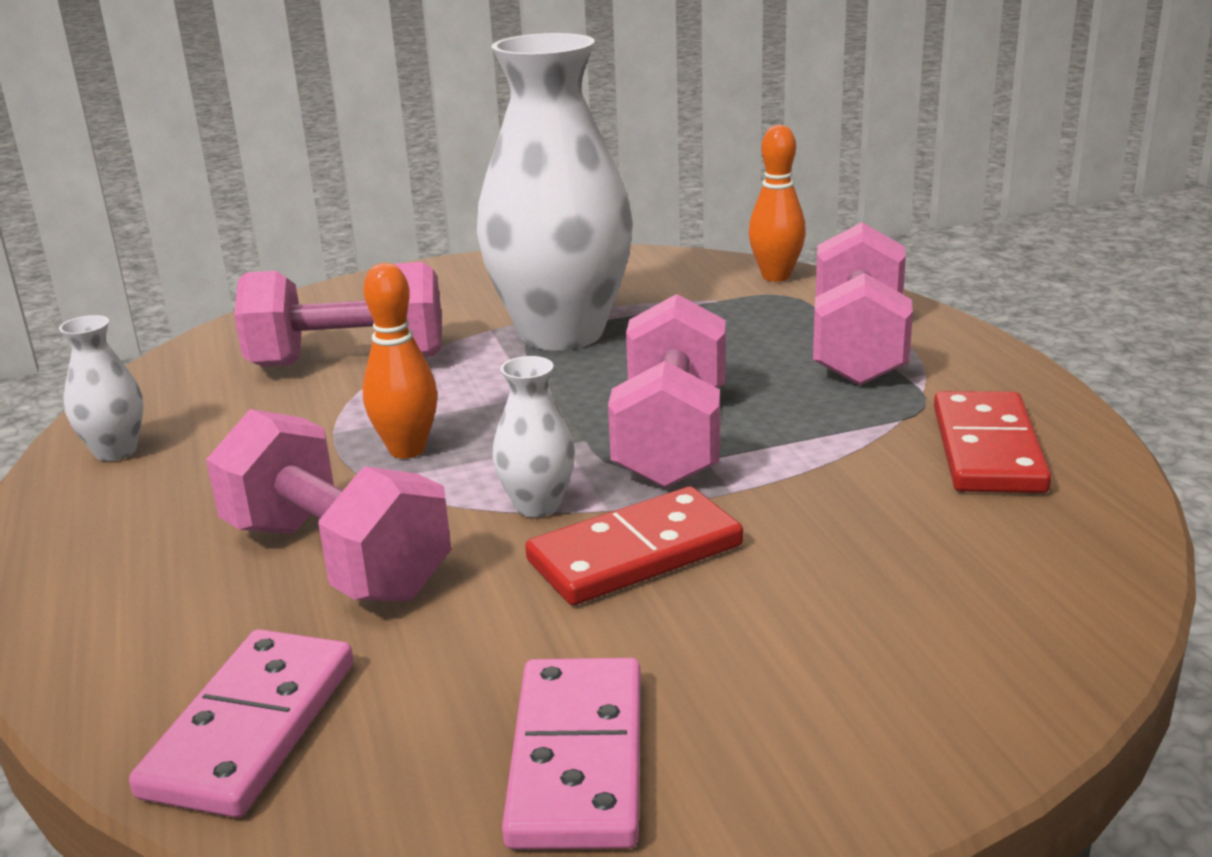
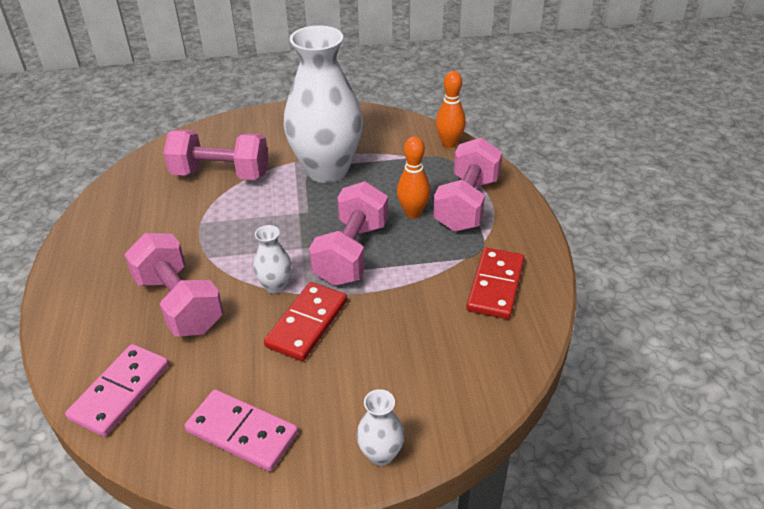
camera: 10 degrees right, 15 degrees up
white vase [59,315,143,461] -> white vase moved to [357,389,404,466]
orange bowling pin [362,263,438,459] -> orange bowling pin moved to [397,136,430,218]
pink domino [502,658,641,850] -> pink domino turned 75 degrees counterclockwise [184,390,298,472]
red domino [525,486,743,605] -> red domino turned 45 degrees counterclockwise [264,282,347,361]

